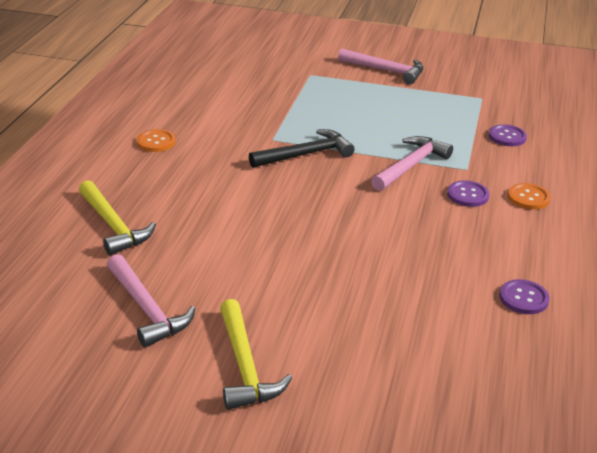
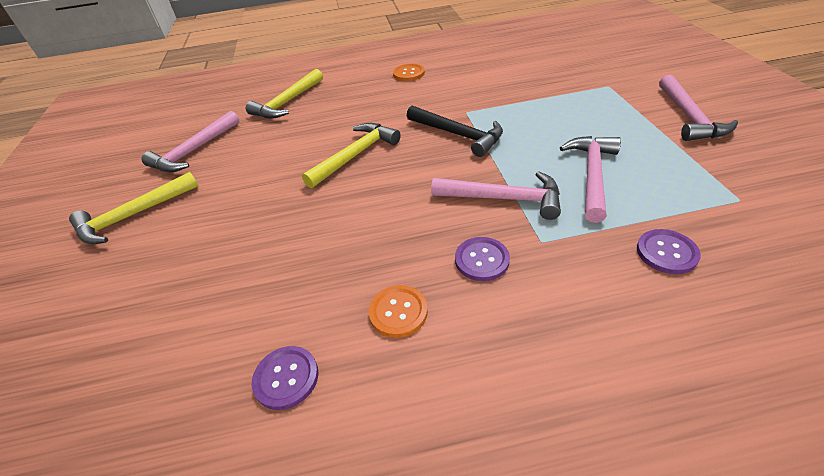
camera: 70 degrees right, 10 degrees up
orange button [508,183,551,210] -> orange button moved to [369,285,428,338]
none -> yellow hammer [302,123,401,188]
none -> pink hammer [560,136,621,223]

